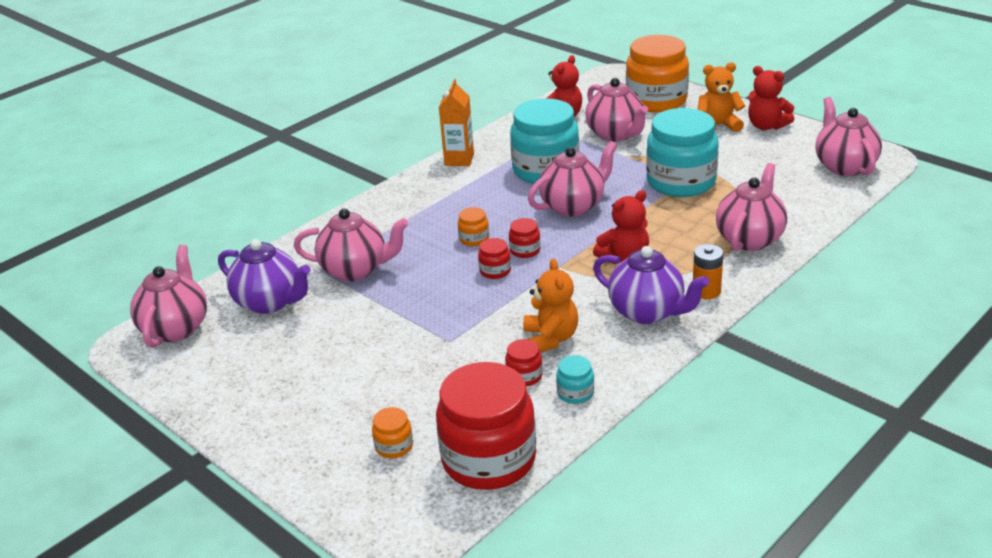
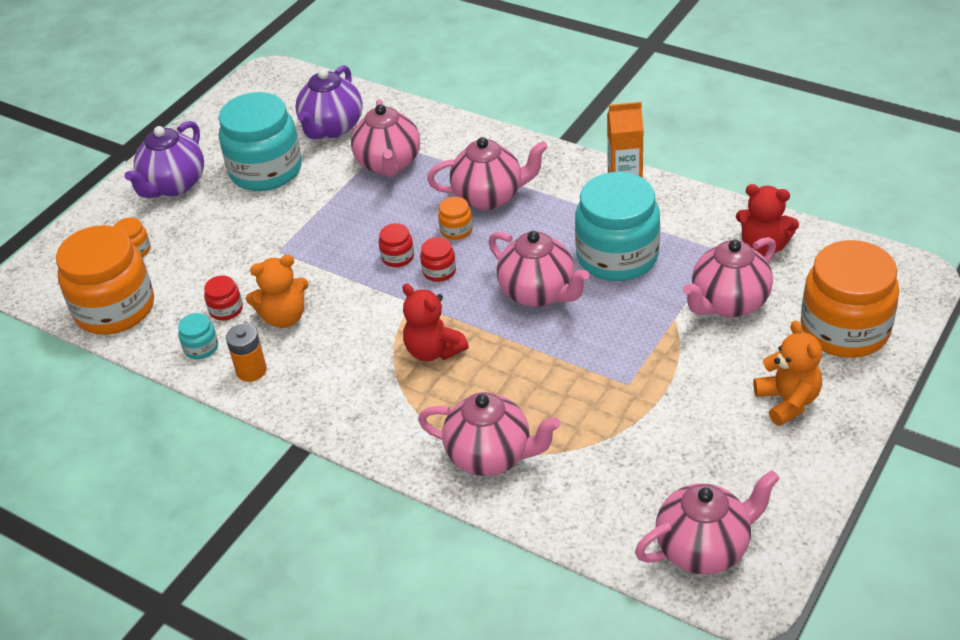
camera: 80 degrees right, 10 degrees up
pink teapot [130,245,207,348] -> pink teapot moved to [427,137,548,210]
red jar [436,362,536,490] -> orange jar [56,225,154,335]
purple teapot [593,246,709,324] -> purple teapot moved to [124,121,204,198]
turquoise jar [646,108,719,197] -> turquoise jar moved to [219,92,302,191]
orange battery [693,244,724,299] -> orange battery moved to [226,324,267,382]
red teddy bear [748,66,794,130] -> none

